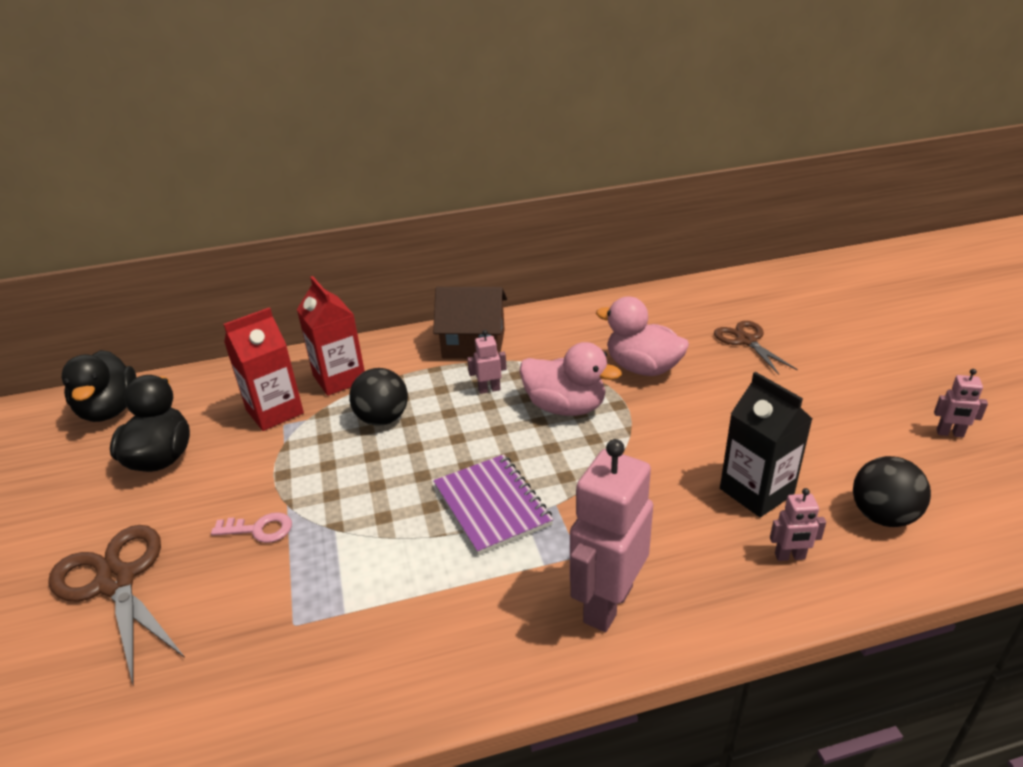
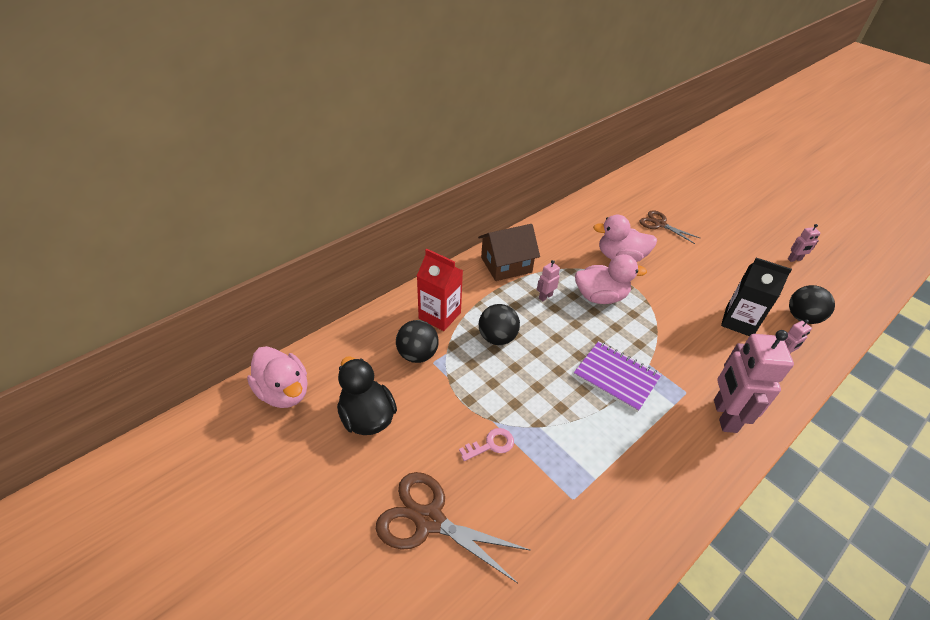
camera: 30 degrees left, 10 degrees up
black duck [62,350,137,422] -> pink duck [247,346,308,408]
red carton [224,307,304,431] -> black ball [396,320,439,363]

